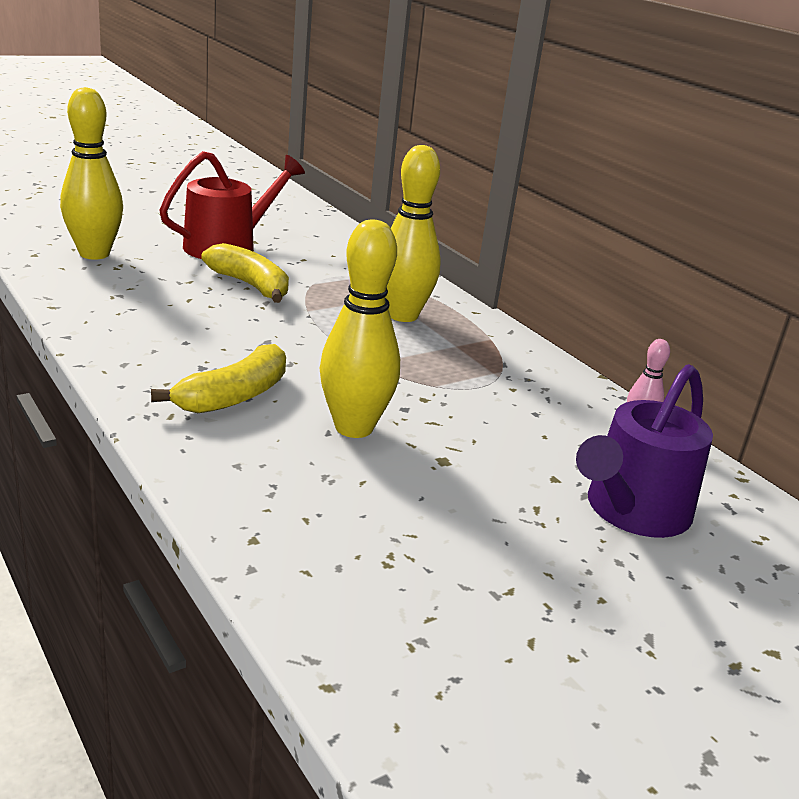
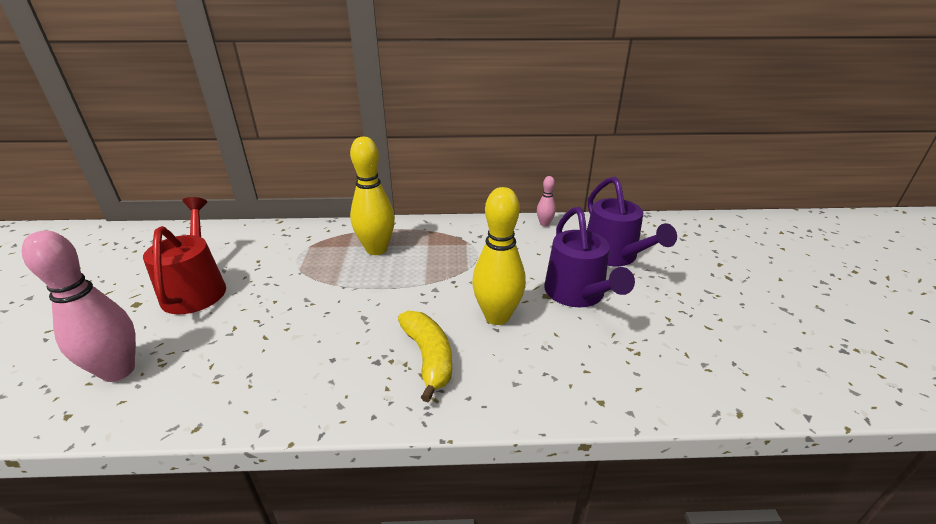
camera: 55 degrees left, 5 degrees up
yellow bowling pin [60,87,123,260] -> pink bowling pin [22,230,136,382]
yellow banana [201,243,289,303] -> none
none -> purple watering can [544,207,635,307]

